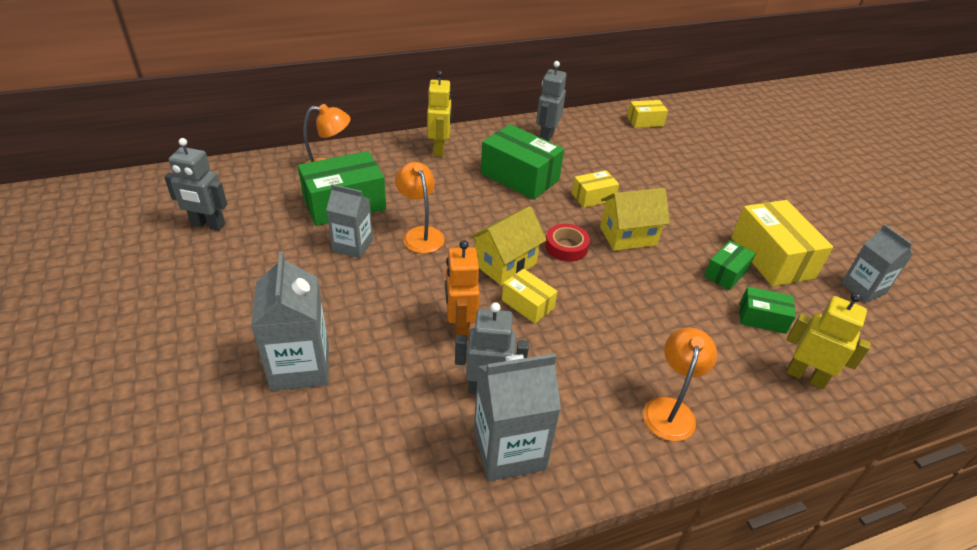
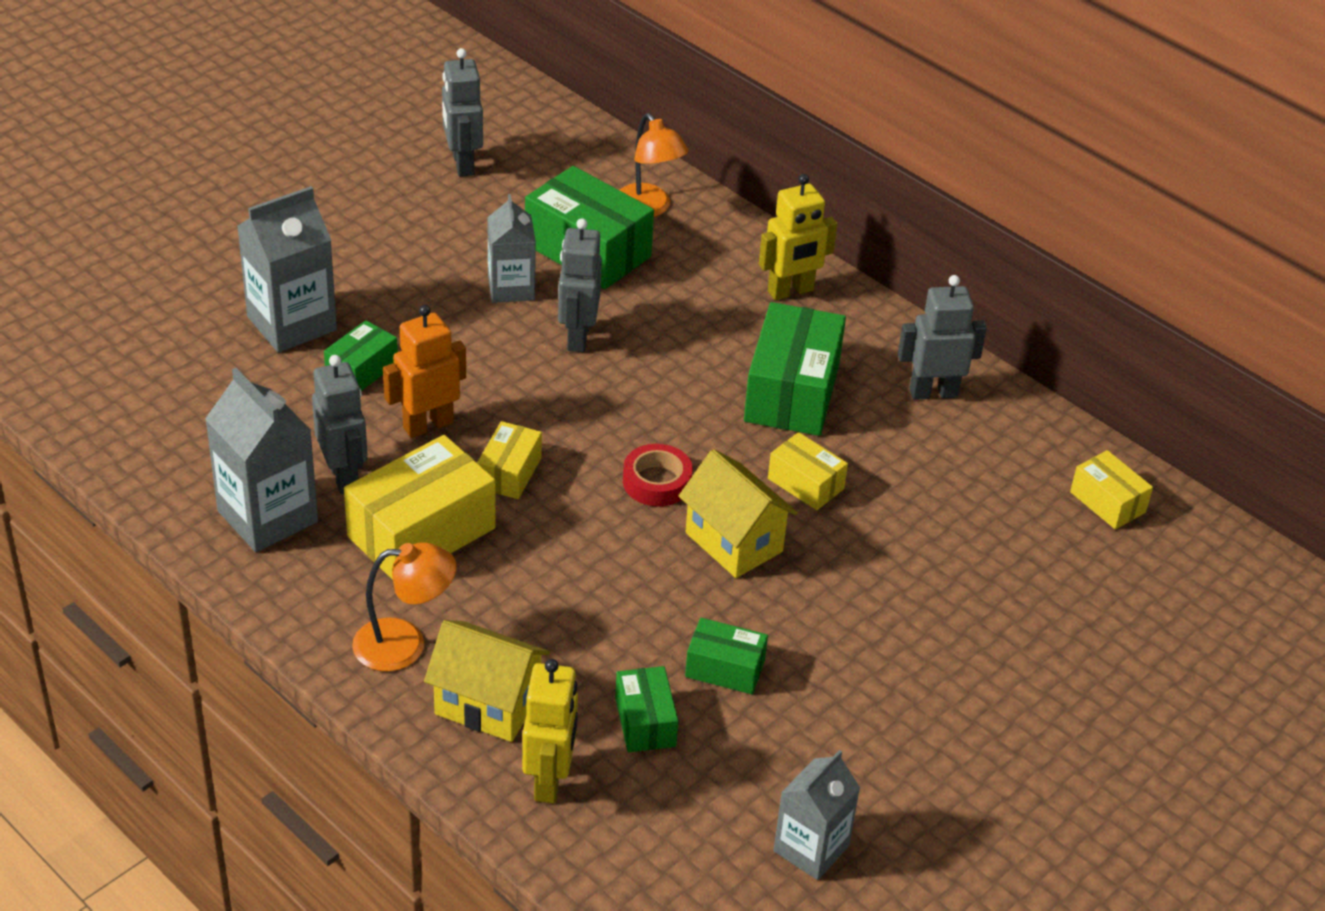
camera: 65 degrees right, 0 degrees up
orange lamp [395,162,445,253] -> grey robot [558,218,602,352]
yellow house [469,206,547,285] -> yellow house moved to [424,620,550,742]
yellow box [731,200,833,286] -> yellow box moved to [344,435,496,580]
none -> green box [324,320,398,391]

